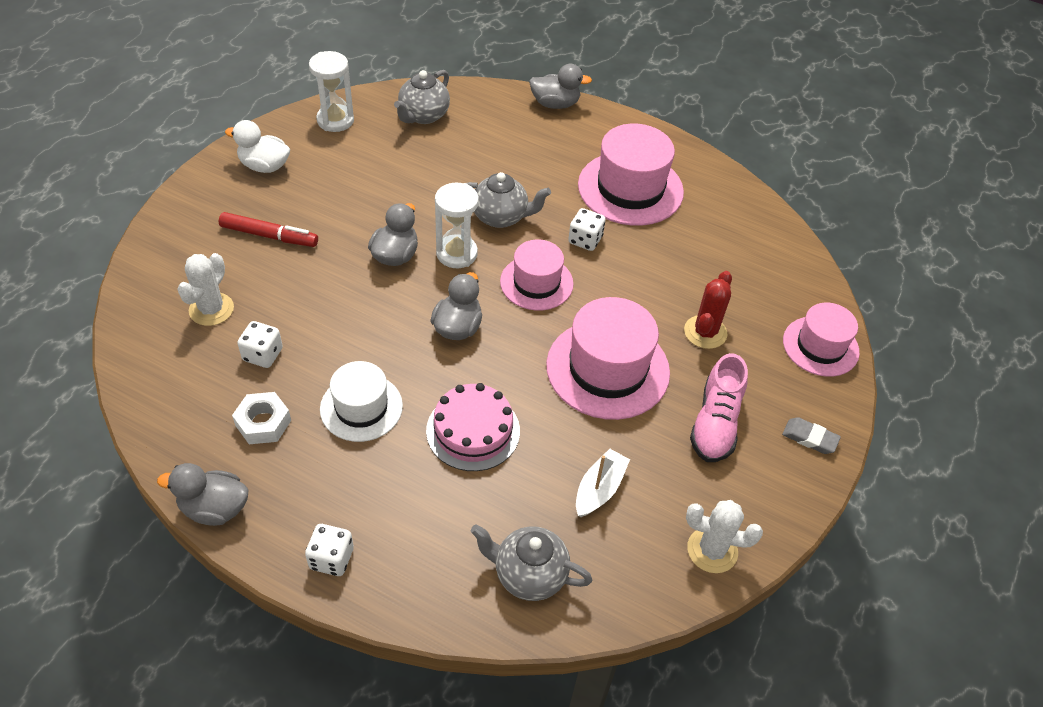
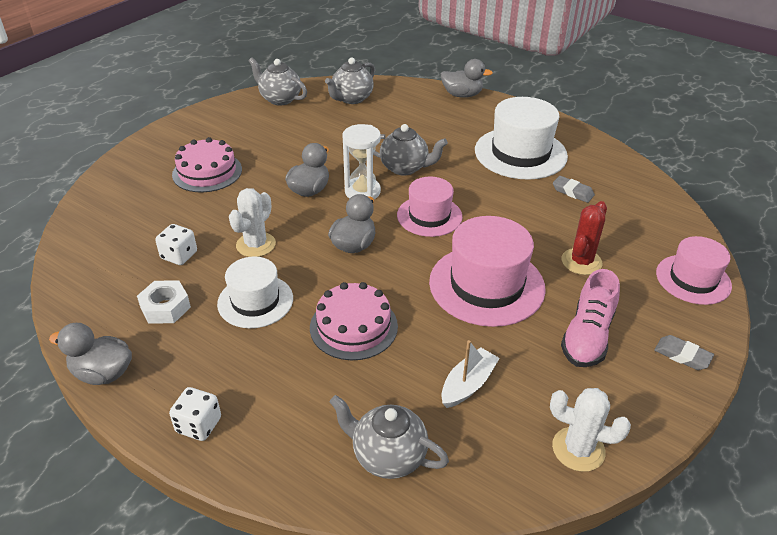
camera: 10 degrees right, 10 degrees down
white cactus [177,253,234,326] -> white cactus moved to [229,188,276,257]
red marker [219,212,318,247] -> pink cake [172,137,242,192]
white duck [225,120,290,173] -> none
white hourglass [309,51,354,132] -> grey teapot [248,57,307,105]
white dice [568,208,606,251] -> none
pink hat [578,124,684,226] -> white hat [475,97,568,180]
none -> grey eraser [553,176,595,203]

